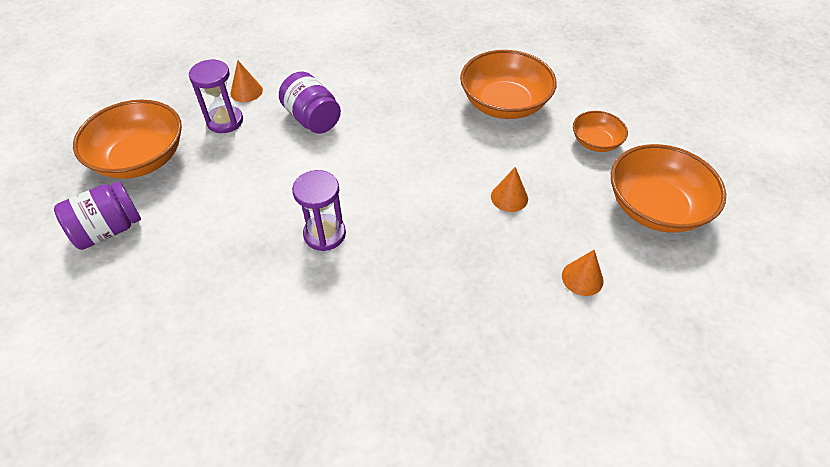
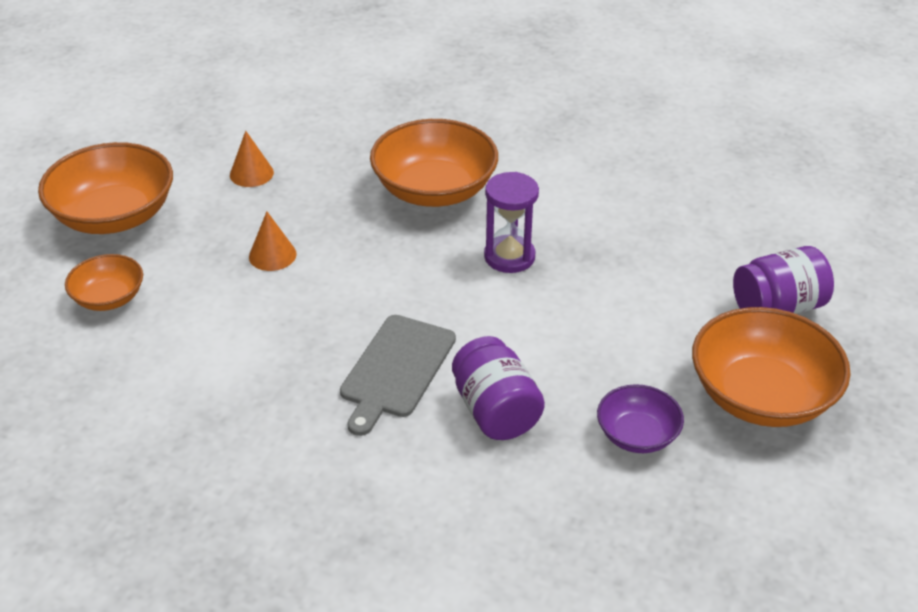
camera: 165 degrees left, 10 degrees down
purple hourglass [189,59,243,133] -> purple bowl [597,384,684,453]
orange cone [231,60,263,102] -> none
orange bowl [460,50,556,119] -> orange bowl moved to [370,119,498,207]
none -> grey cutting board [340,315,456,436]

